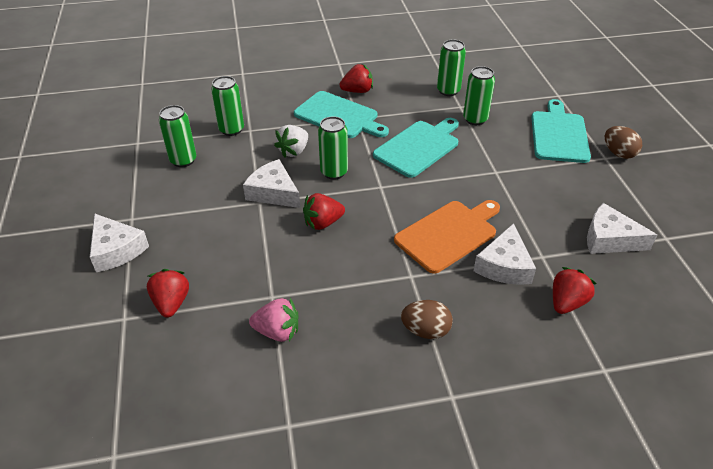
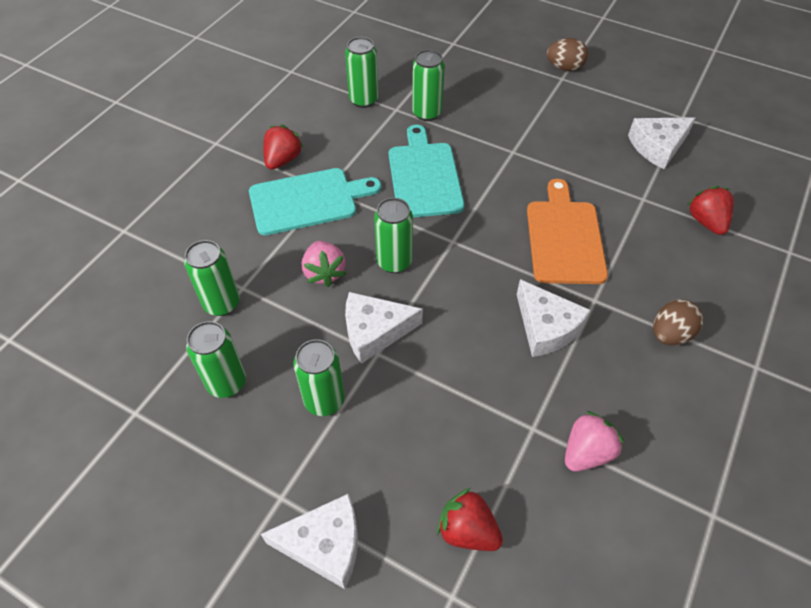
camera: 50 degrees left, 10 degrees up
white strawberry [274,125,308,158] -> pink strawberry [302,241,346,287]
red strawberry [303,193,345,230] -> none
white cheese [474,223,536,285] -> white cheese moved to [517,279,591,357]
turquoise cutting board [531,99,591,163] -> none
none -> green can [294,339,345,416]

